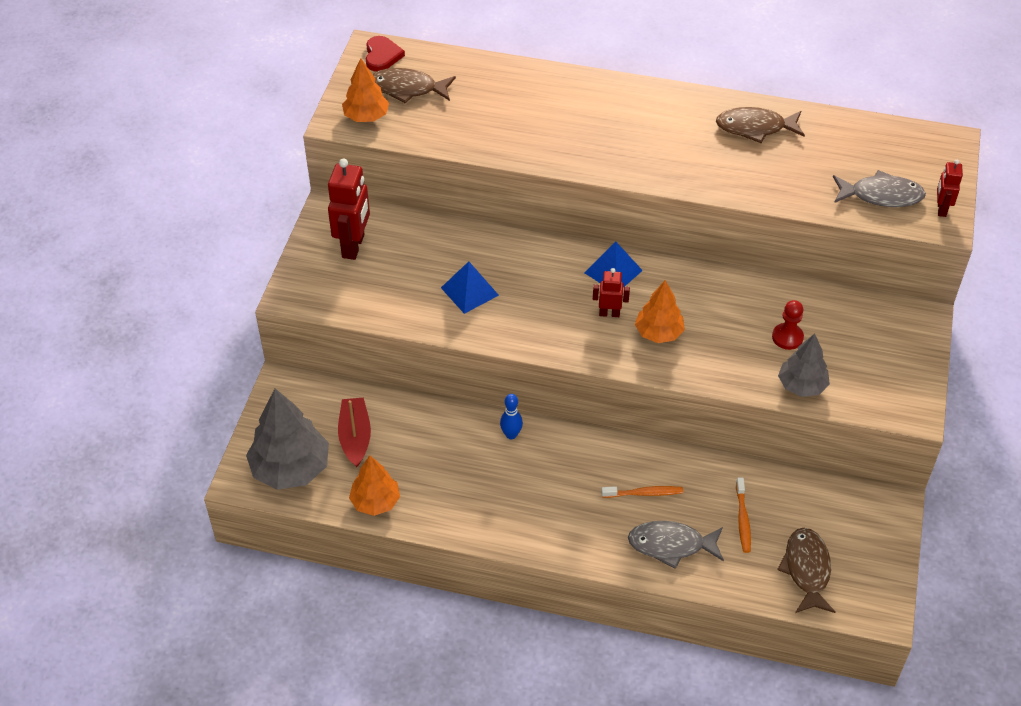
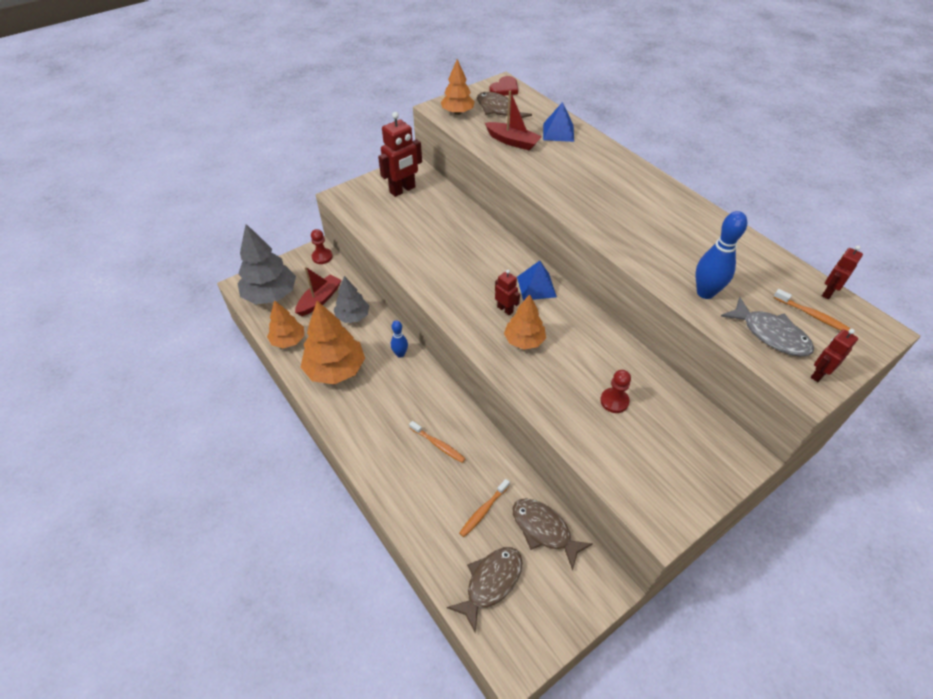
camera: 40 degrees right, 0 degrees up
blue pyramid [441,261,499,314] -> blue pyramid moved to [543,102,574,142]
grey fish [628,521,724,569] -> none
brown fish [716,107,805,143] -> brown fish moved to [512,498,593,571]
grey tree [778,334,830,397] -> grey tree moved to [334,276,369,323]
none -> orange tree [301,301,365,384]
none -> red pawn [311,229,333,264]
none -> red boat [485,91,542,151]
none -> blue bowling pin [695,211,747,299]
none -> orange toothbrush [773,289,851,331]
none -> red robot [822,245,863,299]

